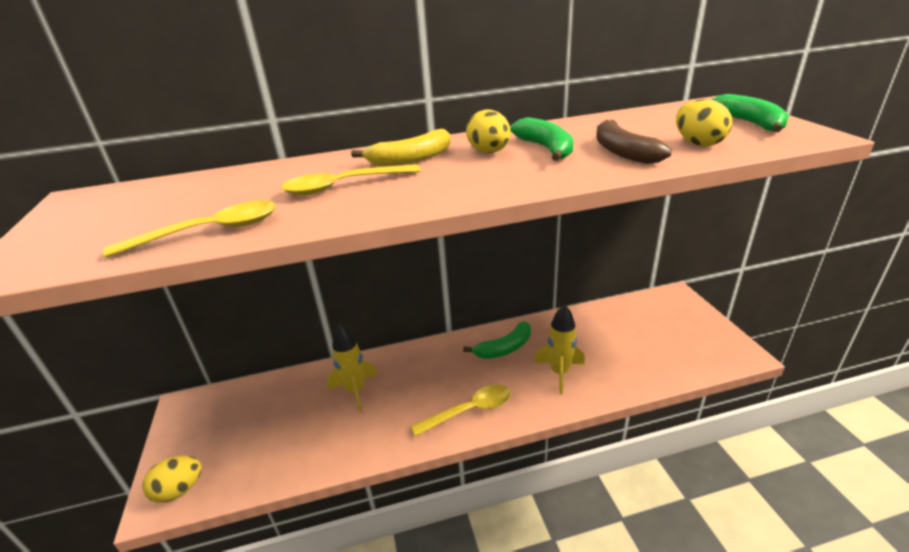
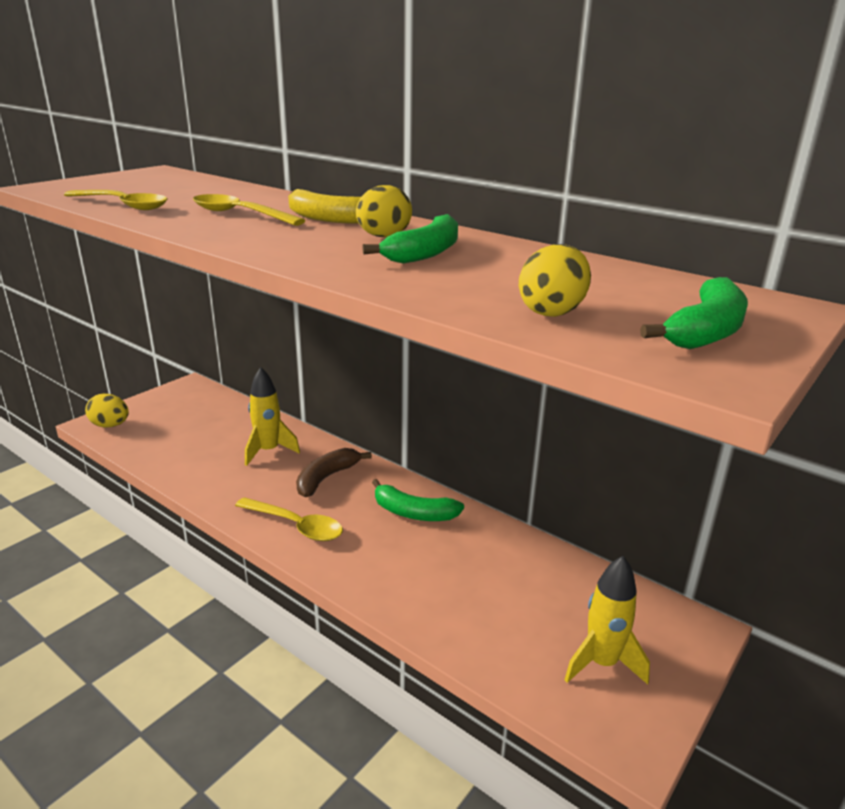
camera: 50 degrees right, 5 degrees down
yellow rocket [534,304,585,394] -> yellow rocket moved to [564,556,650,685]
brown banana [596,120,672,164] -> brown banana moved to [296,448,372,497]

